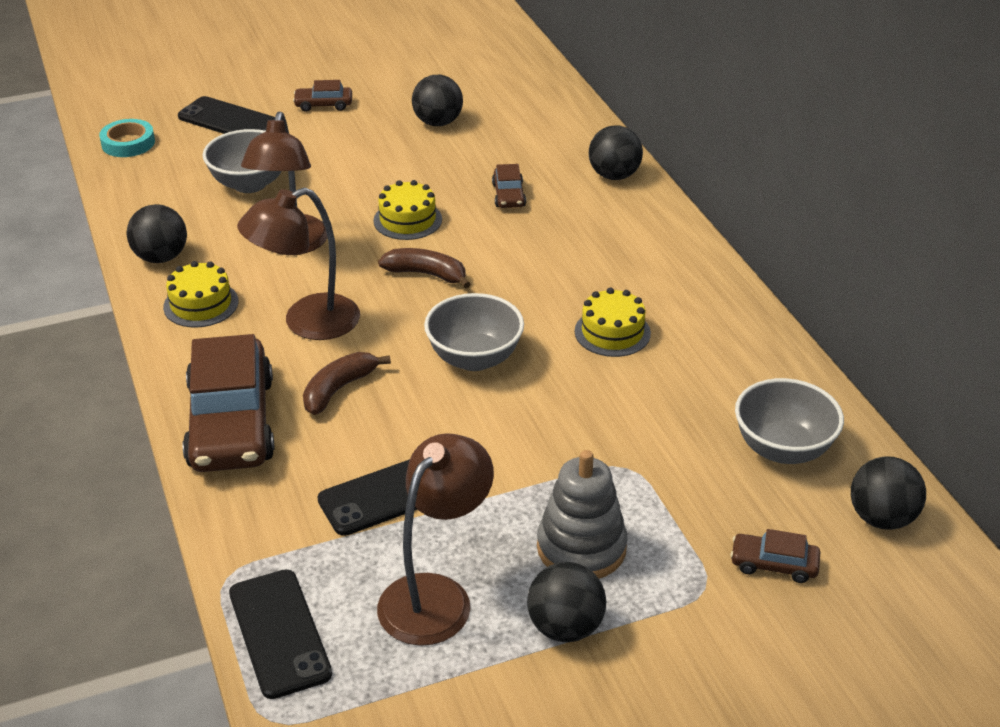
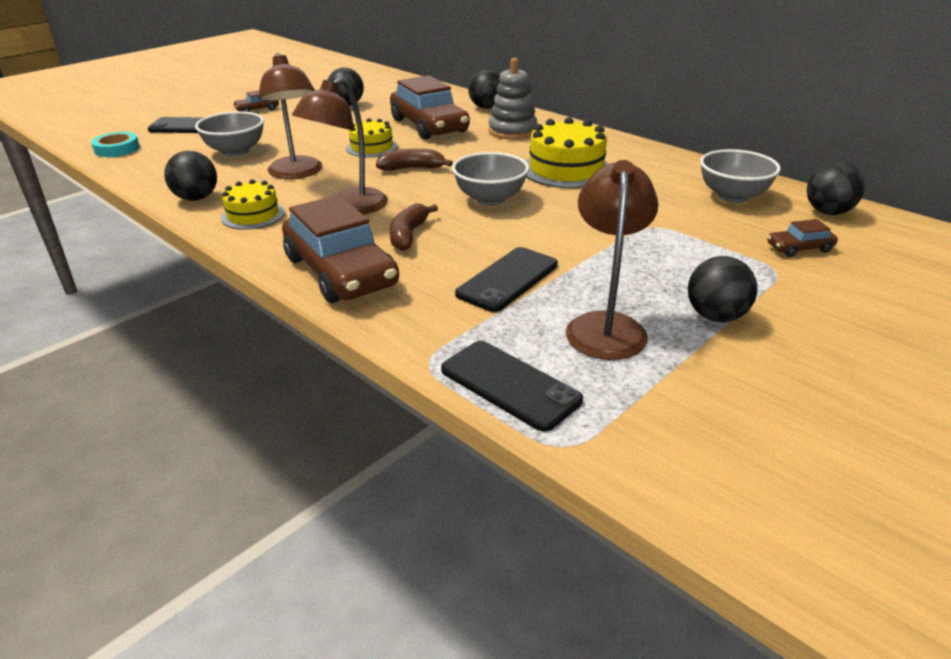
camera: 25 degrees left, 5 degrees down
brown car [492,164,526,208] -> brown car [390,75,470,140], size x2.27
grey stacking toy [537,450,627,579] -> grey stacking toy moved to [489,58,537,140]
yellow cake [575,288,651,357] -> yellow cake [525,117,609,188], size x1.64

